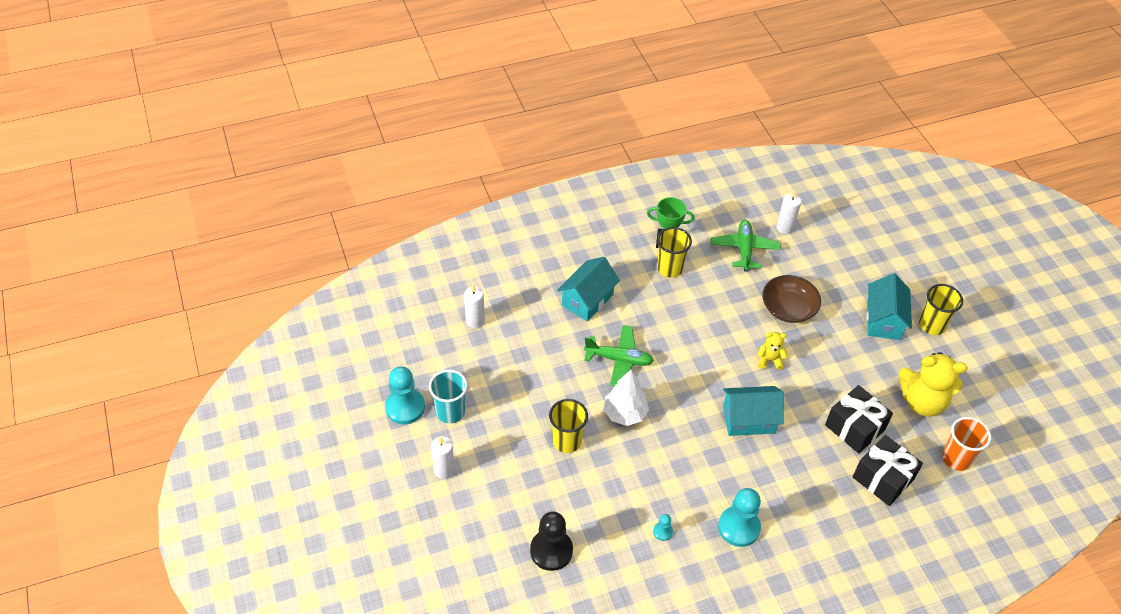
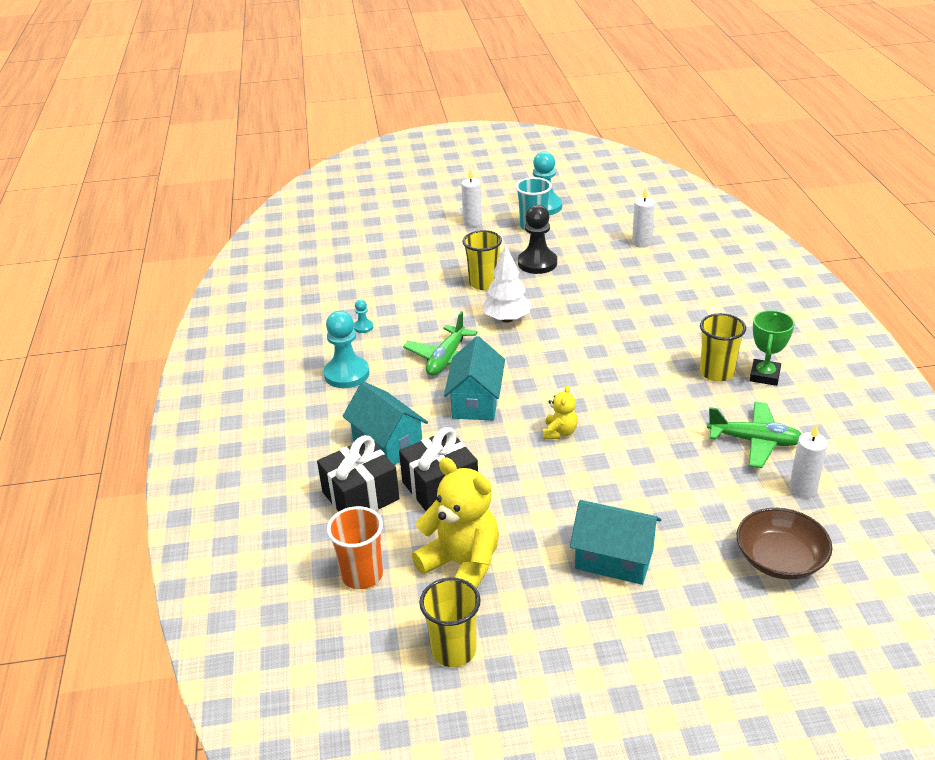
camera: 105 degrees right, 15 degrees down
black pawn [530,511,573,571] -> black pawn moved to [518,205,557,274]
turquoise house [557,257,620,321] -> turquoise house moved to [342,381,428,465]
green plane [584,325,654,386] -> green plane moved to [403,311,478,376]
brown bowl [762,275,821,323] -> brown bowl moved to [737,508,832,580]
yellow teddy bear [899,352,968,417] -> yellow teddy bear turned 105 degrees clockwise [412,457,499,589]
yellow cup [919,284,963,335] -> yellow cup moved to [419,577,481,667]

